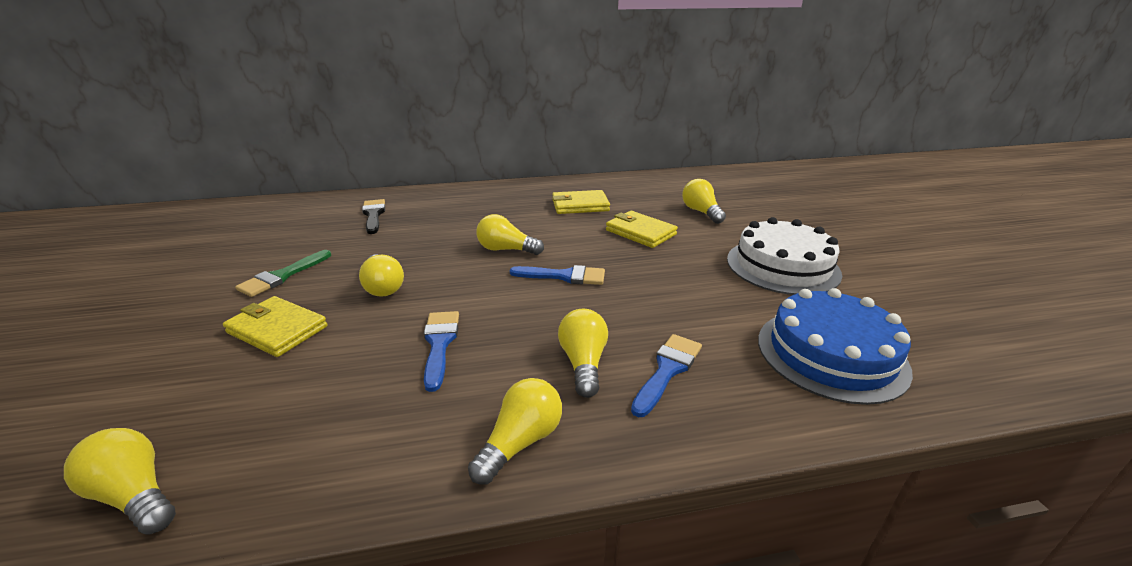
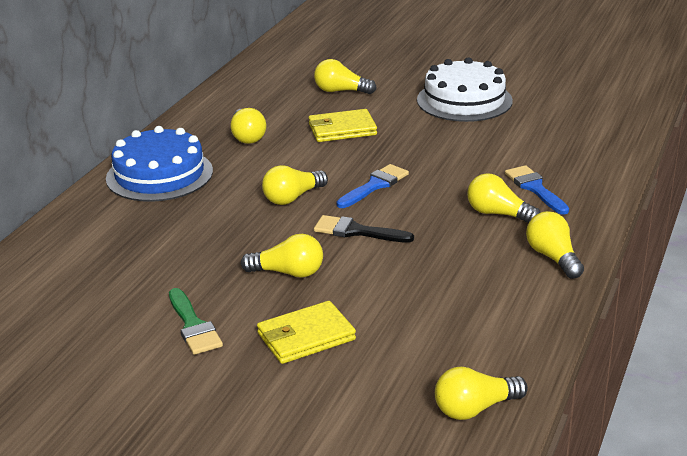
camera: 55 degrees left, 0 degrees up
black brush [362,199,385,234] -> black brush moved to [314,215,414,243]
blue brush [424,311,459,392] -> none
yellow wallet [552,190,610,214] -> yellow light bulb [231,108,266,144]
blue cake [758,288,913,405] -> blue cake moved to [106,126,213,202]

